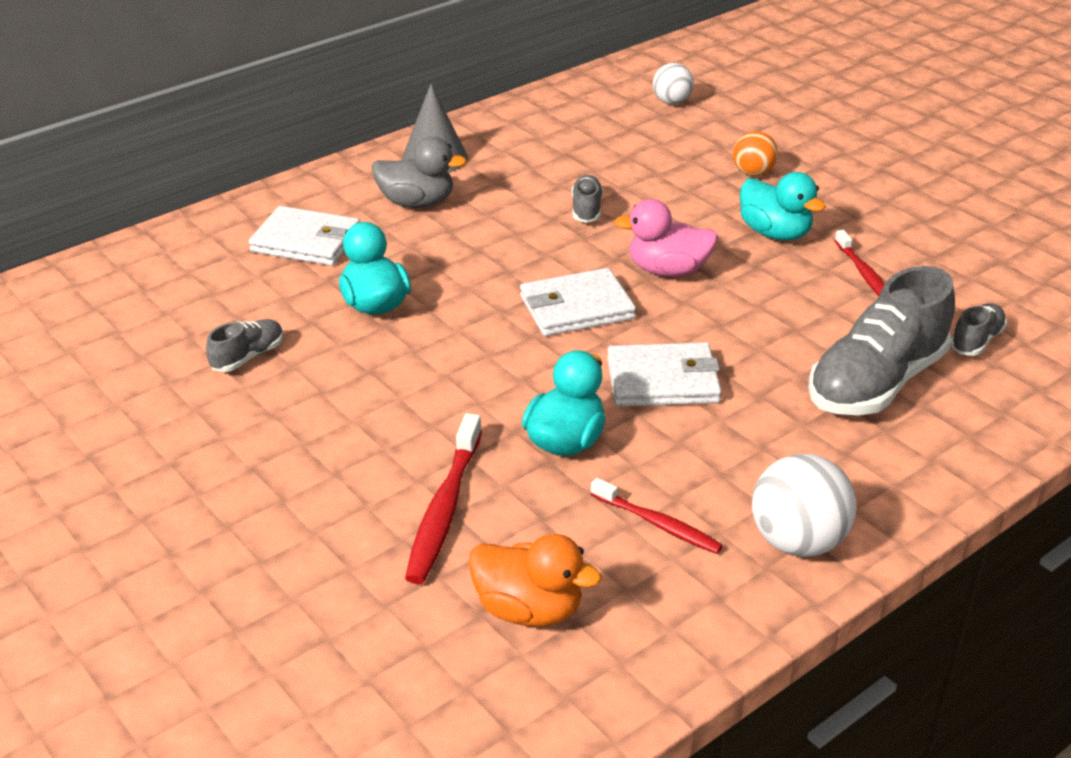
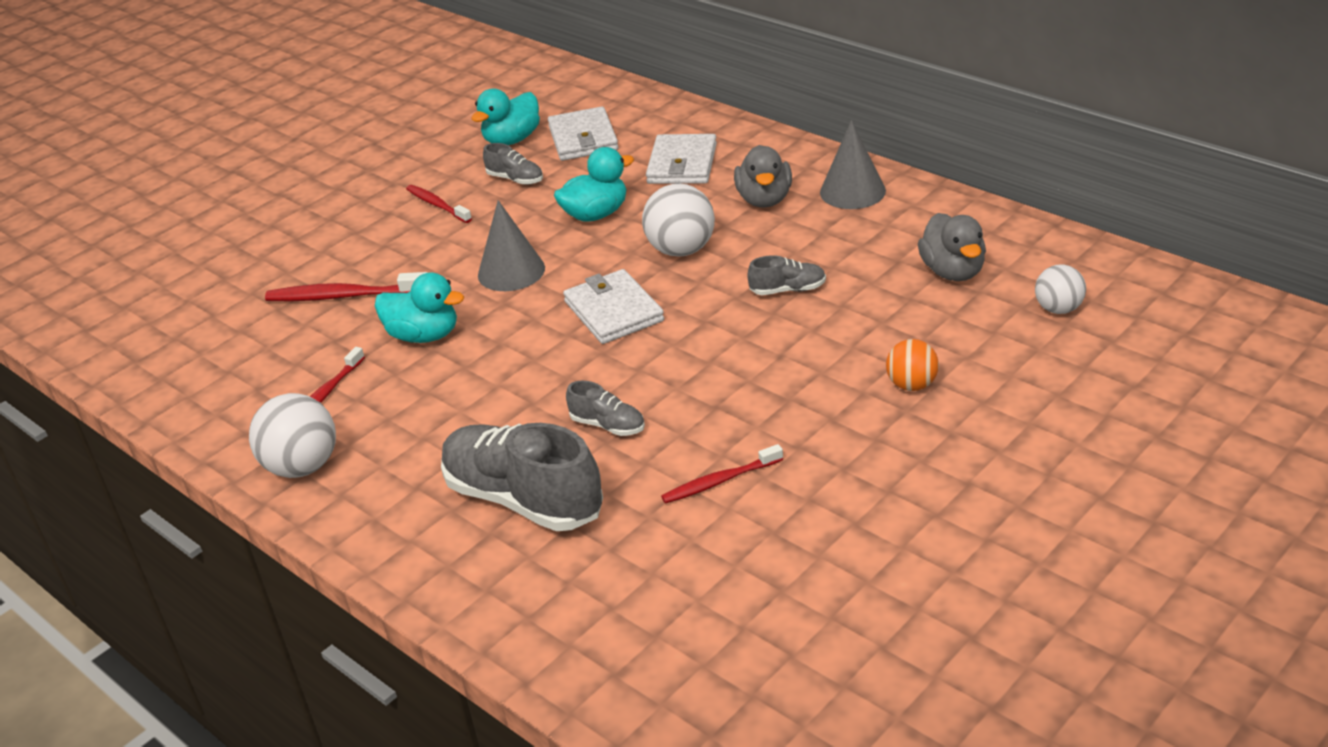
camera: 85 degrees right, 0 degrees up
orange duck [468,534,602,627] -> none
white wallet [607,342,721,407] -> white wallet moved to [548,106,619,161]
pink duck [614,199,718,277] -> none
turquoise duck [740,172,826,240] -> turquoise duck moved to [471,89,540,145]
grey shoe [951,303,1007,356] -> grey shoe moved to [566,381,645,436]
none -> red toothbrush [406,185,472,223]
none -> grey cone [478,200,545,291]
none -> white ball [642,184,715,257]
none -> grey duck [918,213,986,281]

